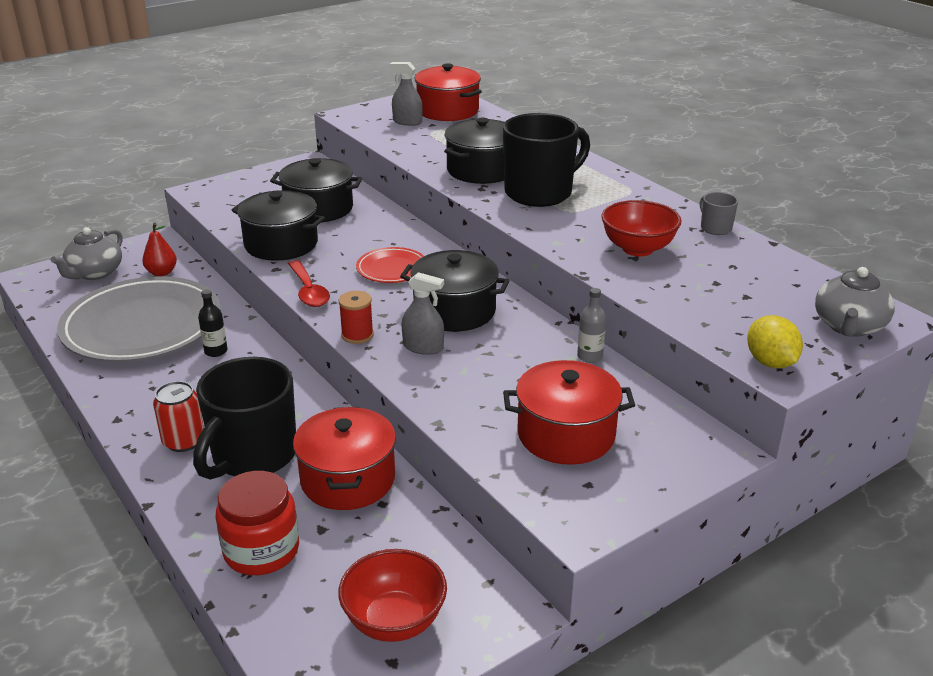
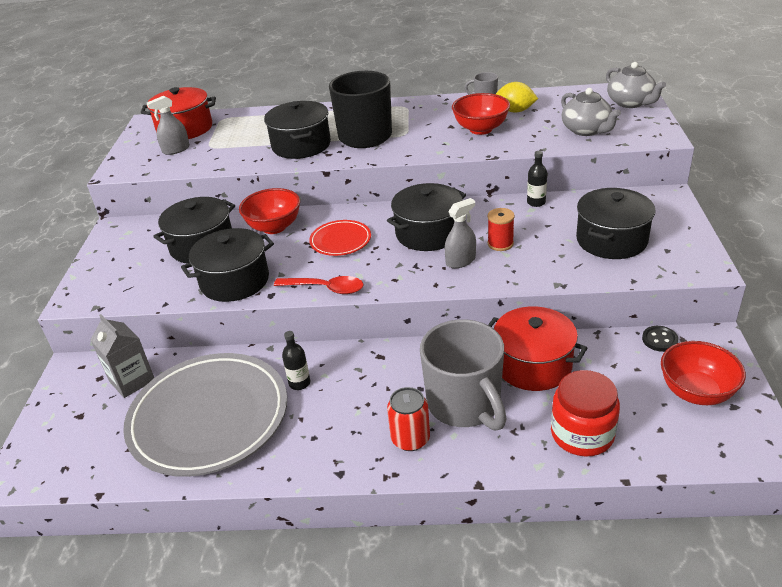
camera: 50 degrees left, 5 degrees up
grey teapot [51,227,123,280] -> grey teapot moved to [561,88,621,136]
red pear [142,223,177,276] -> grey carton [91,314,154,398]
black mug [193,357,296,480] -> grey mug [420,319,506,431]
red spool [339,291,374,344] -> red spool moved to [487,208,515,251]
red pot [503,360,635,465] -> black pot [576,188,655,259]
grey bottle [577,288,606,363] -> black bottle [527,151,547,207]
yellow lemon [747,315,803,368] -> yellow lemon moved to [496,82,538,112]
none -> red bowl [239,188,300,234]
none -> black button [642,326,678,352]

